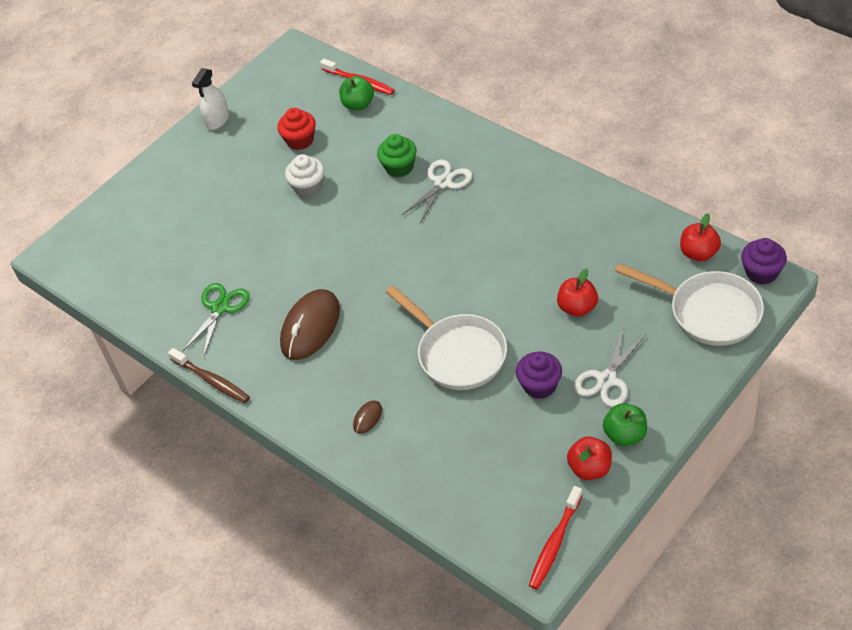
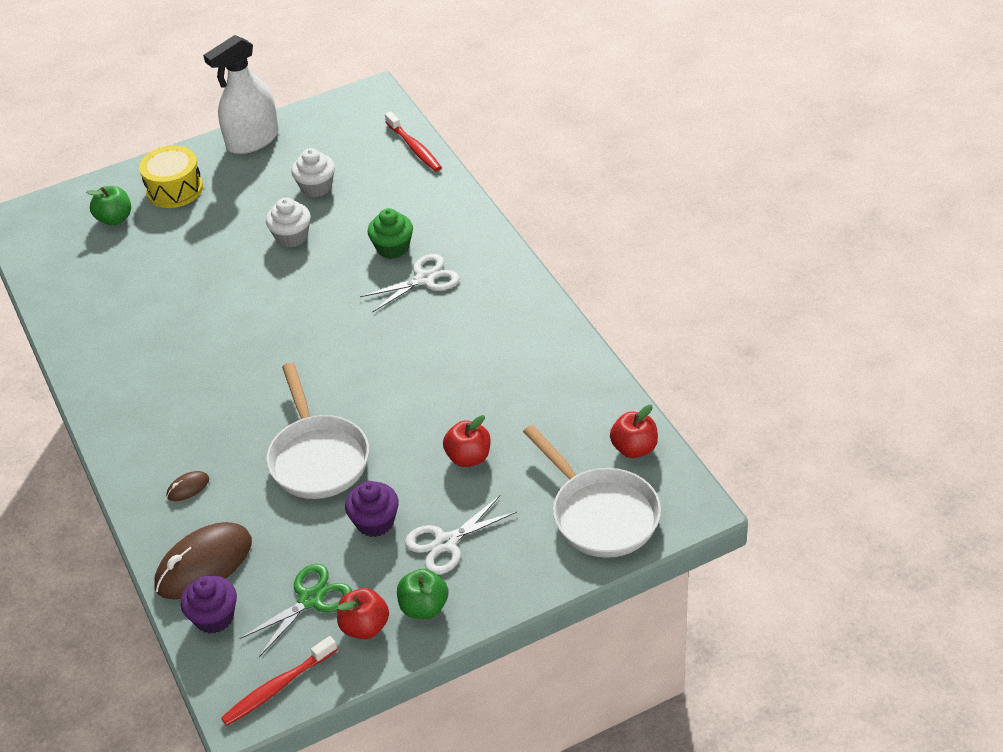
camera: 20 degrees right, 5 degrees down
brown toothbrush [168,348,250,403] -> none
green scissors [183,283,250,356] -> green scissors moved to [239,564,352,657]
white spray bottle [192,68,229,130] -> white spray bottle [203,35,279,154], size x1.65
red cupcake [277,108,316,150] -> white cupcake [291,148,335,197]
brown mouse [280,289,340,360] -> brown mouse moved to [154,522,252,599]
green apple [339,76,374,110] -> green apple moved to [86,186,131,225]
purple cupcake [741,238,787,285] -> purple cupcake moved to [181,575,237,634]
none -> yellow drum [139,145,203,208]

